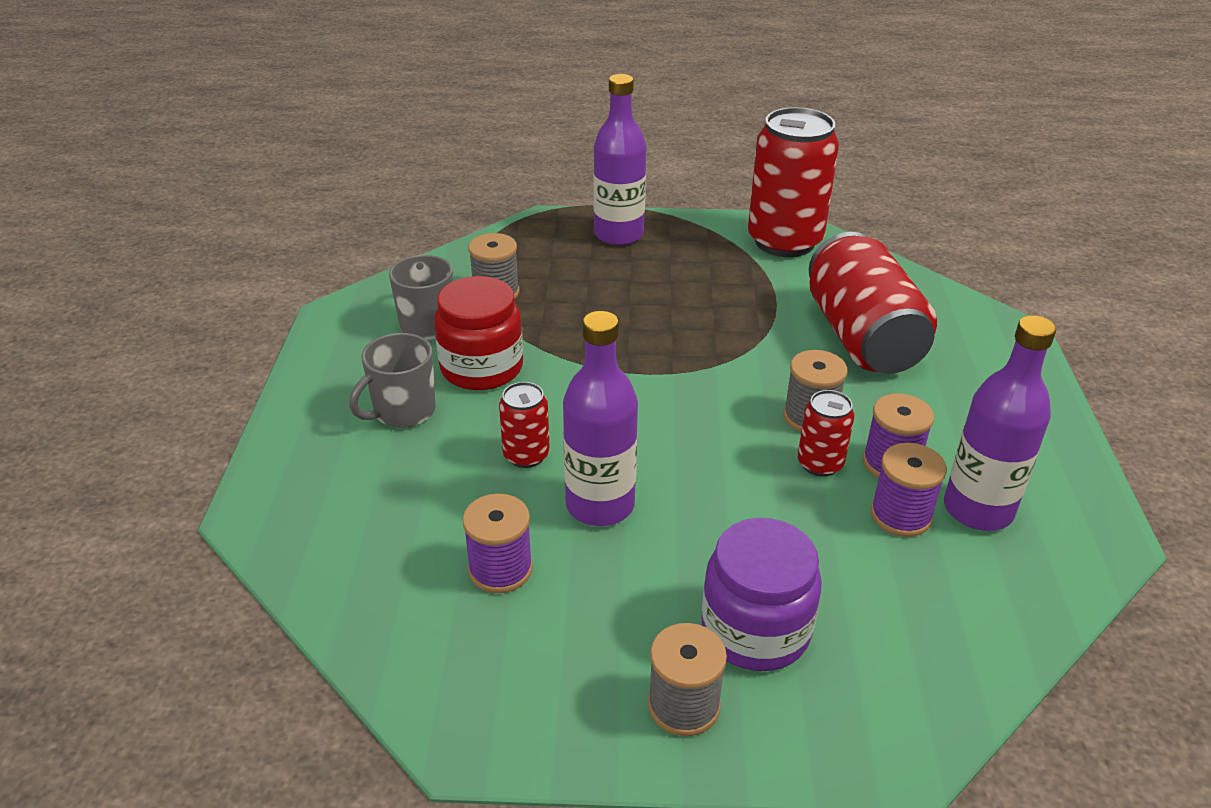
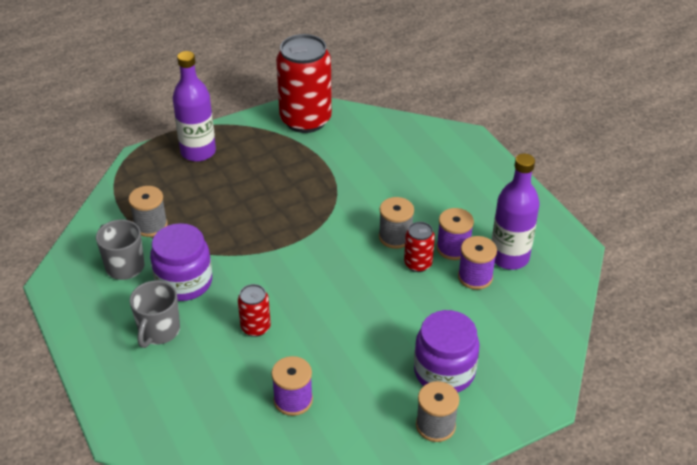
camera: 30 degrees left, 5 degrees up
red jar [434,276,523,390] -> purple jar [150,223,212,301]
purple bottle [563,311,638,526] -> none
red can [809,232,937,374] -> none

